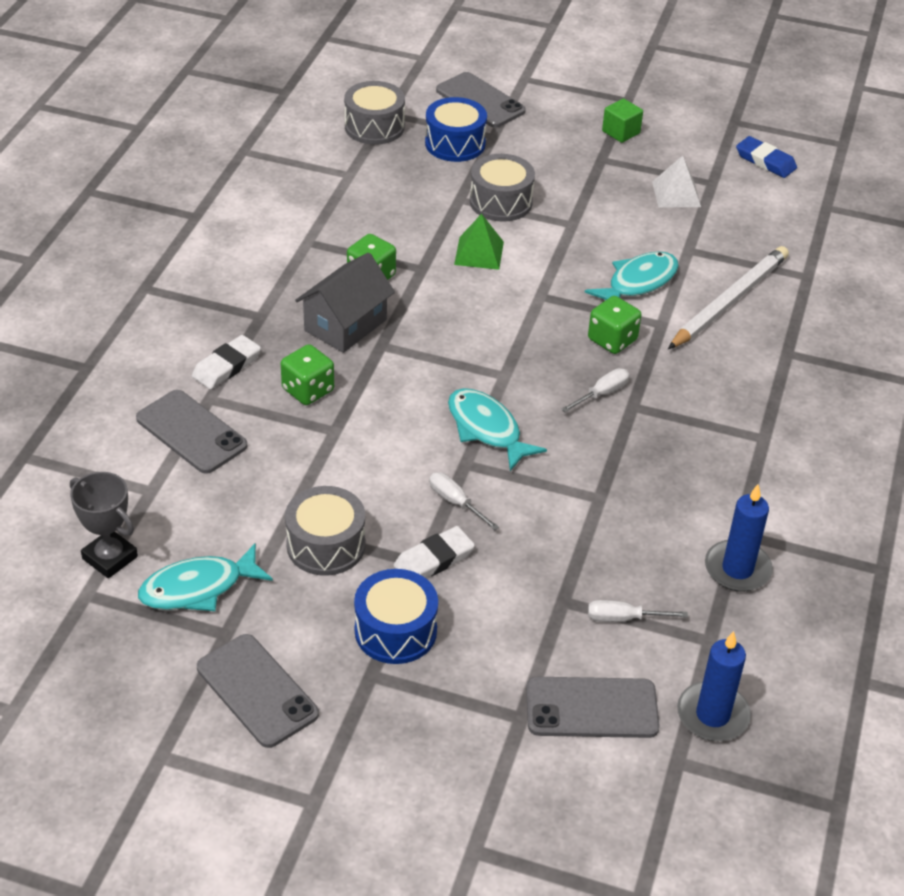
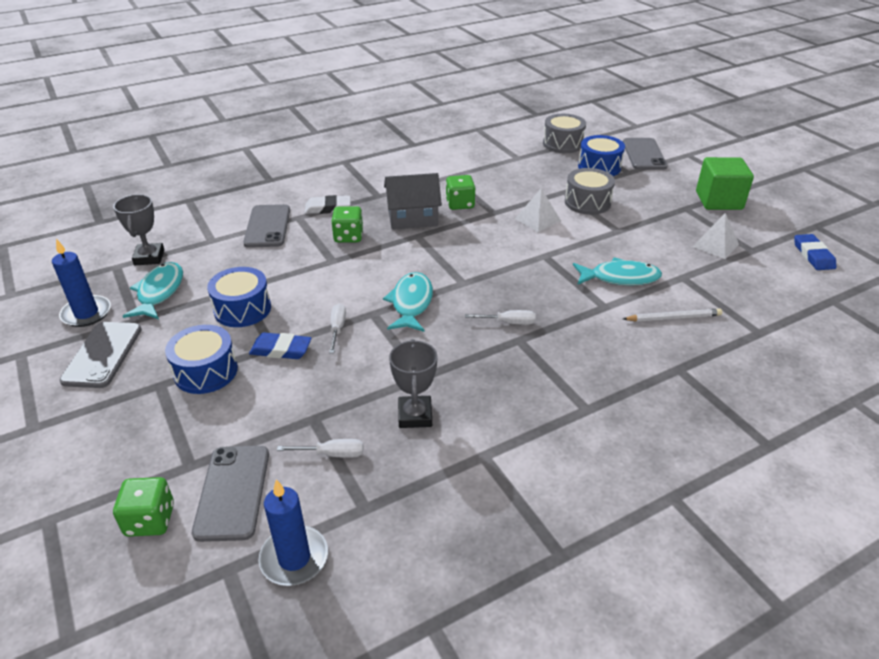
camera: 45 degrees right, 5 degrees down
turquoise fish [138,543,273,611] -> turquoise fish turned 75 degrees clockwise [123,262,183,319]
grey drum [285,486,365,576] -> blue drum [207,267,271,327]
white eraser [393,526,475,578] -> blue eraser [249,333,312,359]
green pyramid [454,214,504,270] -> white pyramid [515,188,561,232]
grey phone [526,677,660,738] -> grey phone turned 45 degrees clockwise [192,446,269,542]
green dice [588,296,641,354] -> green dice moved to [113,477,174,537]
white screwdriver [588,600,688,622] -> white screwdriver turned 135 degrees clockwise [277,439,363,458]
green cube [602,99,643,143] -> green cube [696,157,754,210], size x1.78
white pencil [668,246,789,349] -> white pencil [623,309,722,321], size x0.58
blue candle [705,484,773,592] -> blue candle moved to [52,239,111,327]
none -> grey trophy [389,339,438,428]

